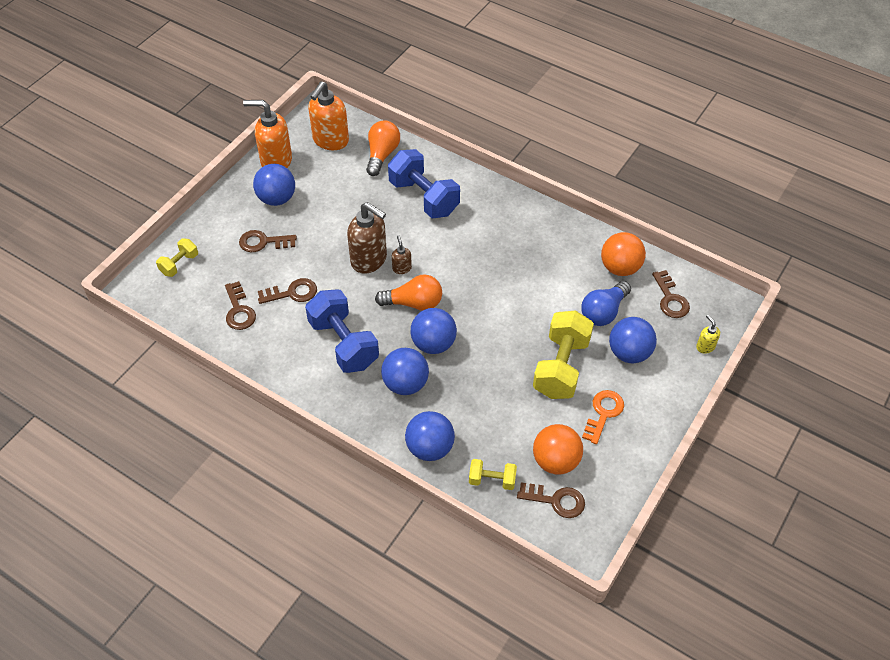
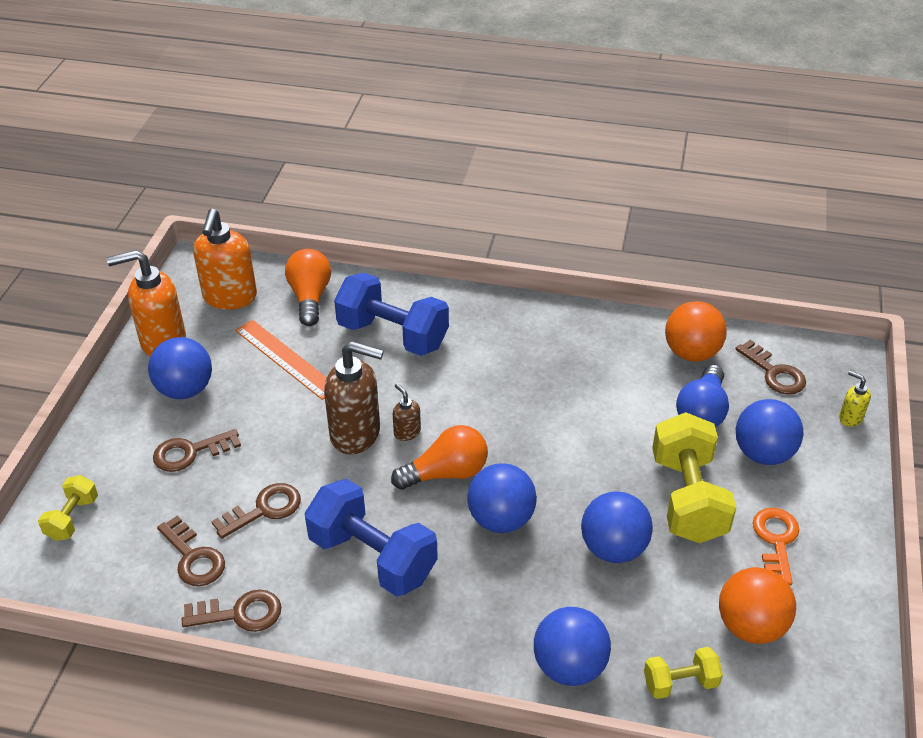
camera: 20 degrees left, 10 degrees down
blue ball [381,348,429,395] -> blue ball moved to [581,491,653,563]
brown key [517,483,585,518] -> brown key moved to [182,589,282,632]
none -> orange ruler [235,320,327,400]

